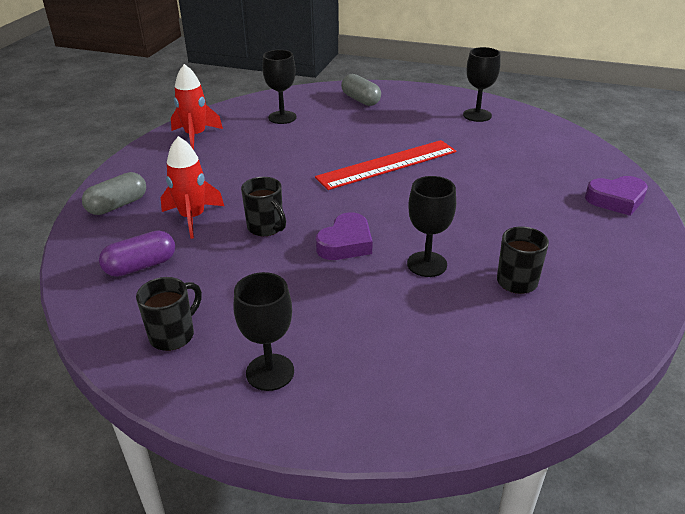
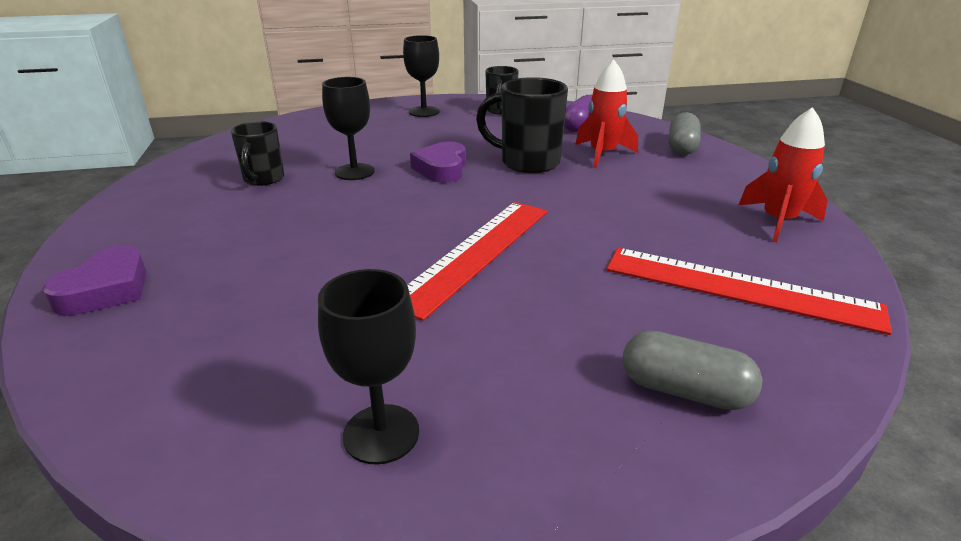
camera: 150 degrees right, 5 degrees down
black mug [241,177,286,236] -> black mug [476,77,568,173], size x1.56
black goblet [262,50,297,124] -> red ruler [607,248,892,335]
purple heart [585,176,648,216] -> purple heart turned 150 degrees clockwise [43,245,147,316]

